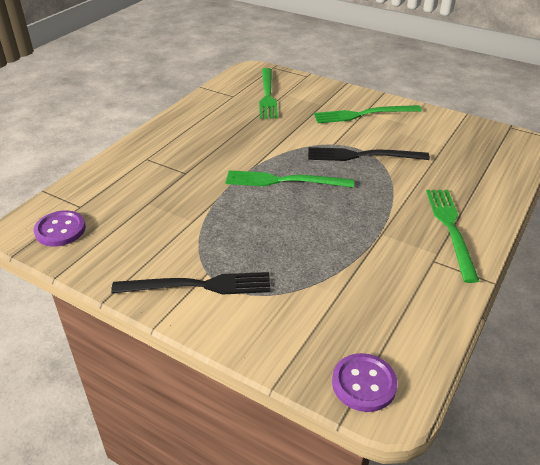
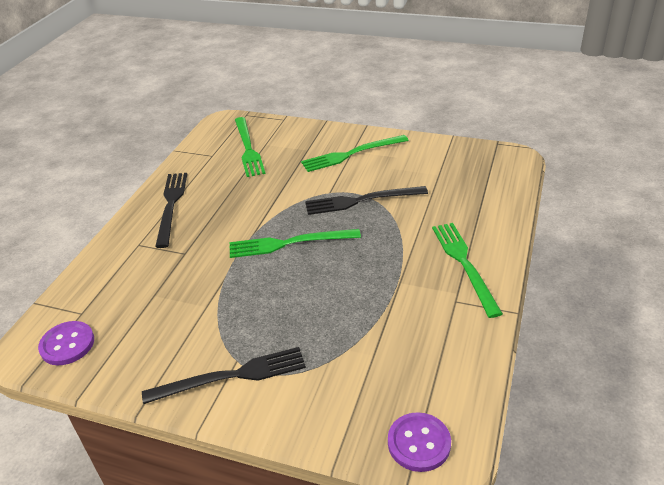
camera: 10 degrees left, 0 degrees up
none -> black fork [155,173,187,248]

